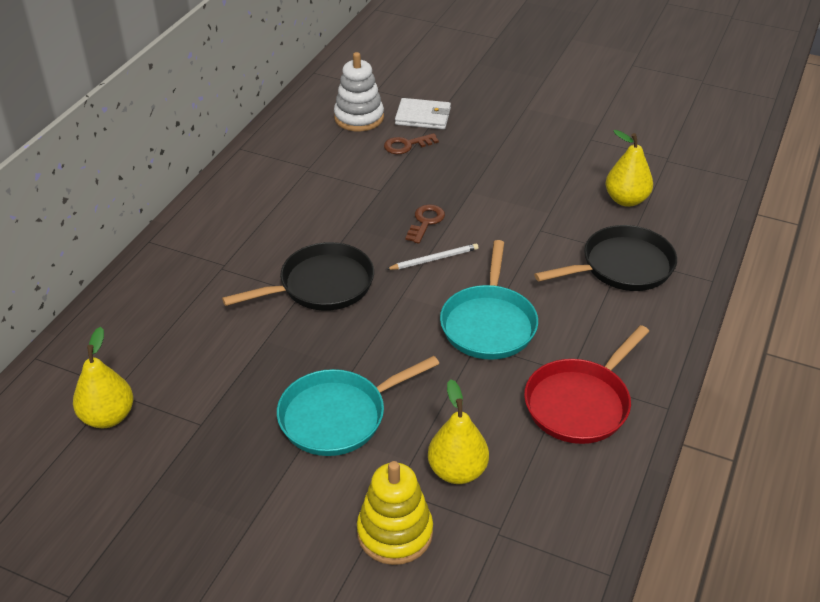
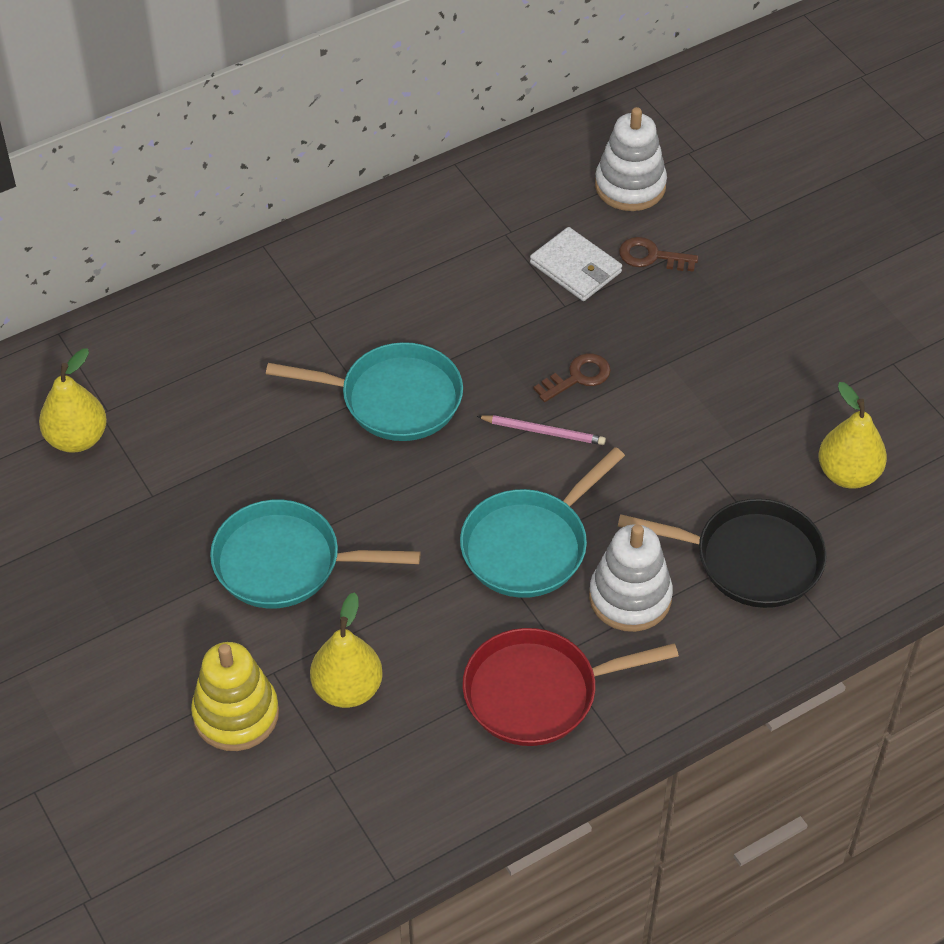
camera: 35 degrees right, 10 degrees up
black pan [222,242,374,311] -> turquoise pan [266,342,463,441]
white pencil [386,243,478,270] -> pink pencil [477,415,606,445]
white wallet [395,98,451,129] -> white wallet moved to [530,227,622,301]
none -> white stacking toy [589,524,673,632]

